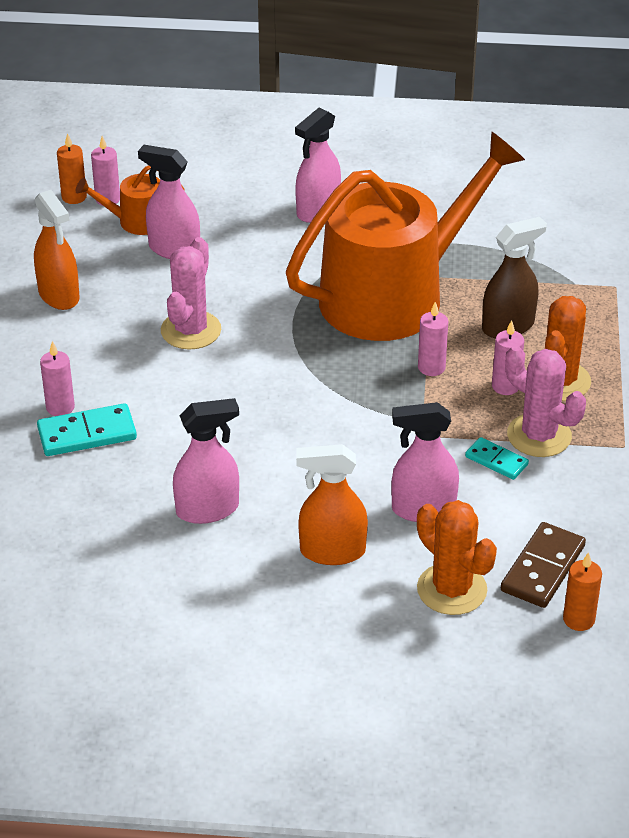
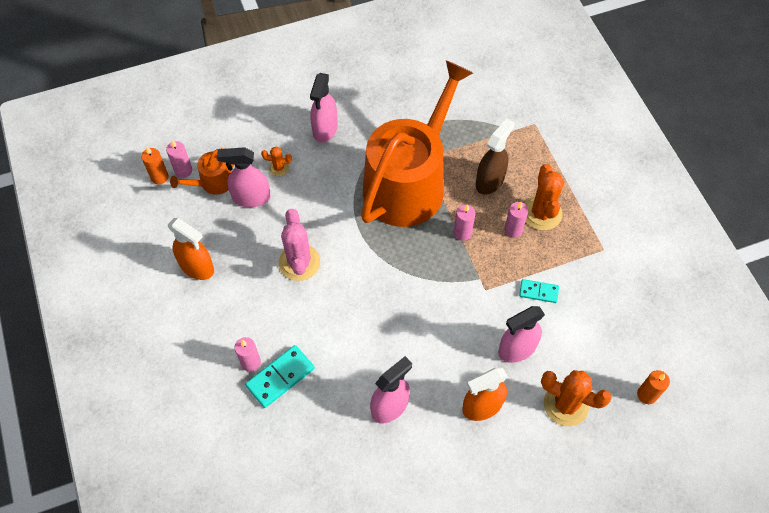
camera: 25 degrees left, 20 degrees up
brown domino [501,522,586,608] -> none
pink cactus [505,345,586,457] -> none
none -> orange cactus [261,147,292,176]

